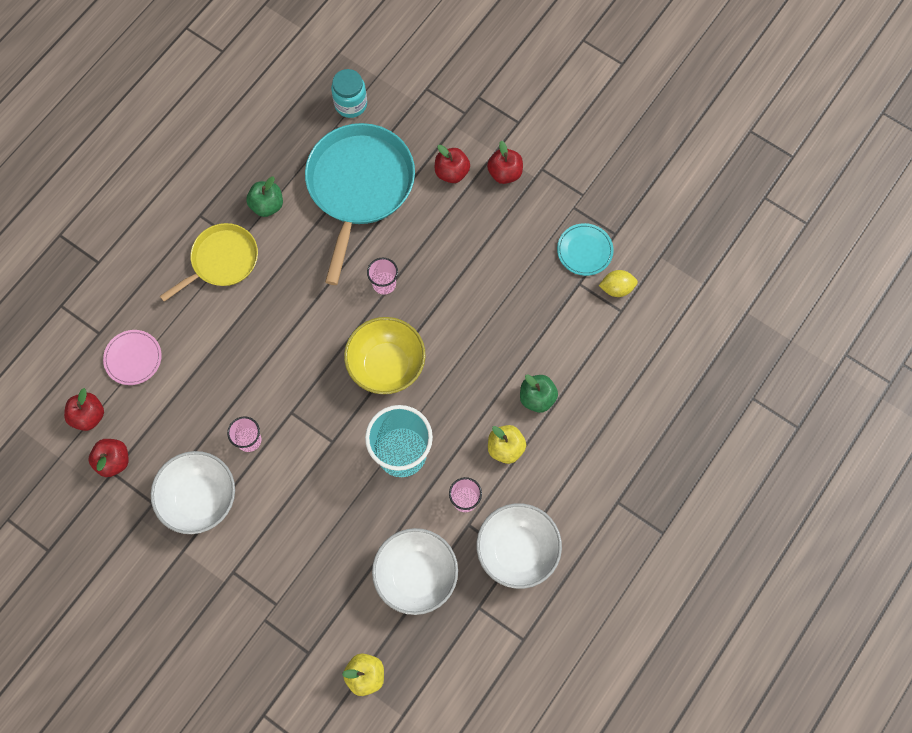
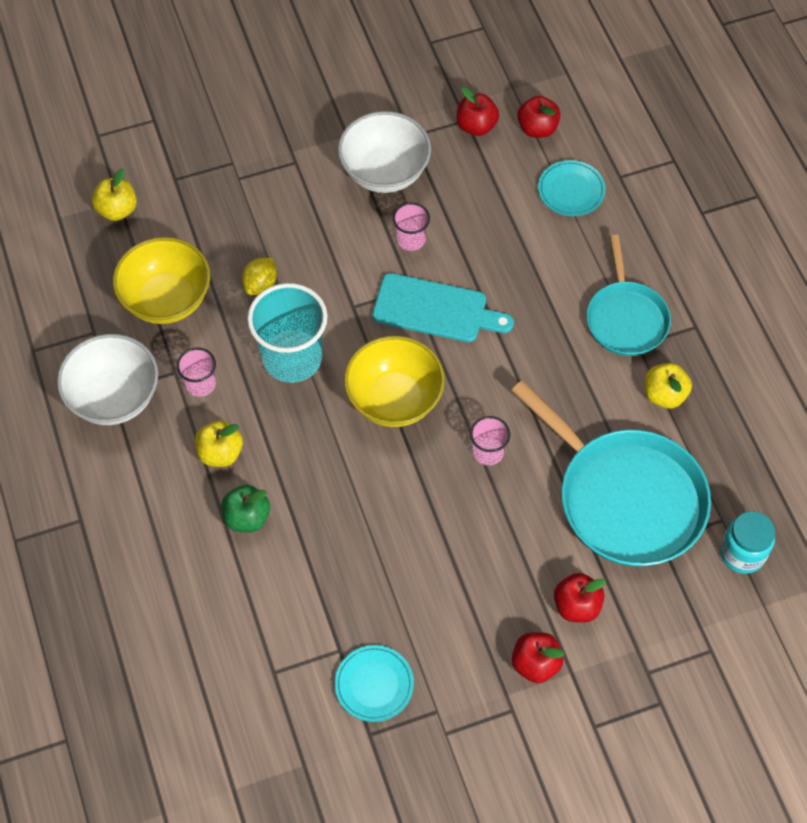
camera: 125 degrees right, 10 degrees down
pink plate [103,330,162,385] -> turquoise plate [538,160,606,216]
yellow pan [160,223,258,302] -> turquoise pan [586,235,671,356]
green apple [246,177,283,217] -> yellow apple [645,363,692,409]
white bowl [372,528,458,615] -> yellow bowl [113,237,210,324]
yellow lemon [599,270,638,297] -> yellow lemon moved to [242,258,277,295]
none -> turquoise cutting board [373,273,514,342]

